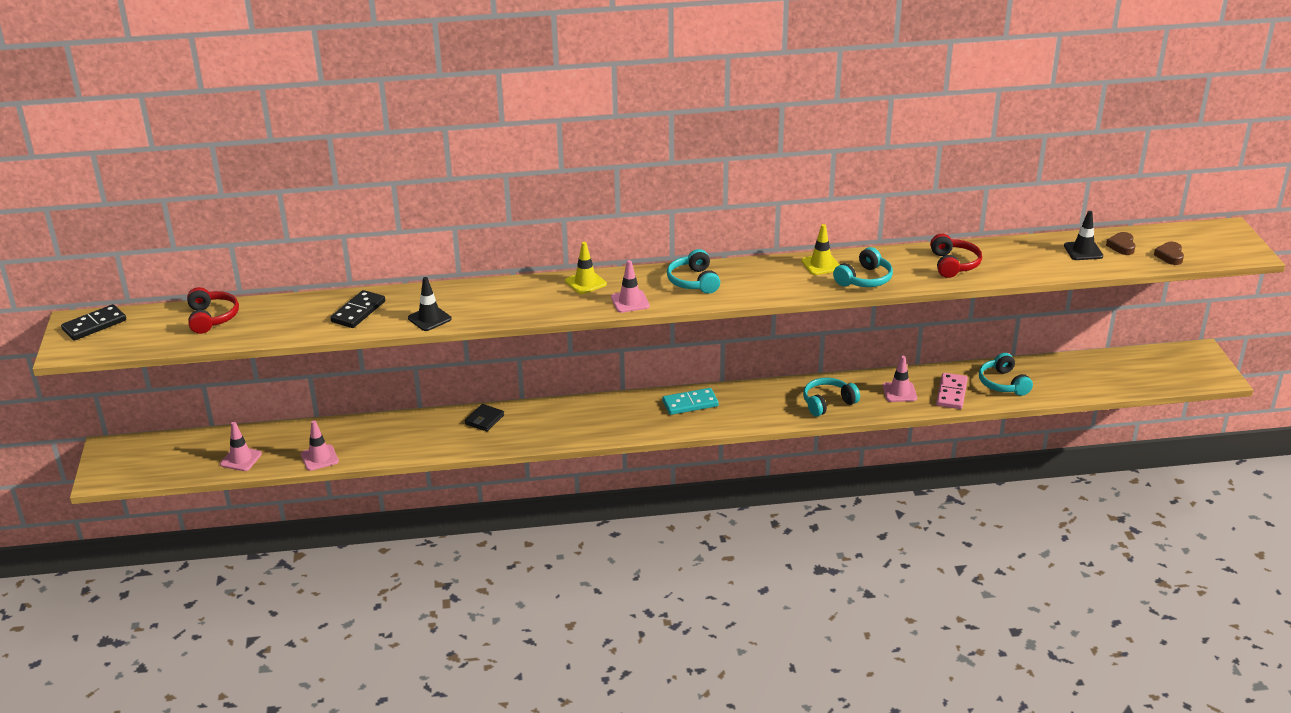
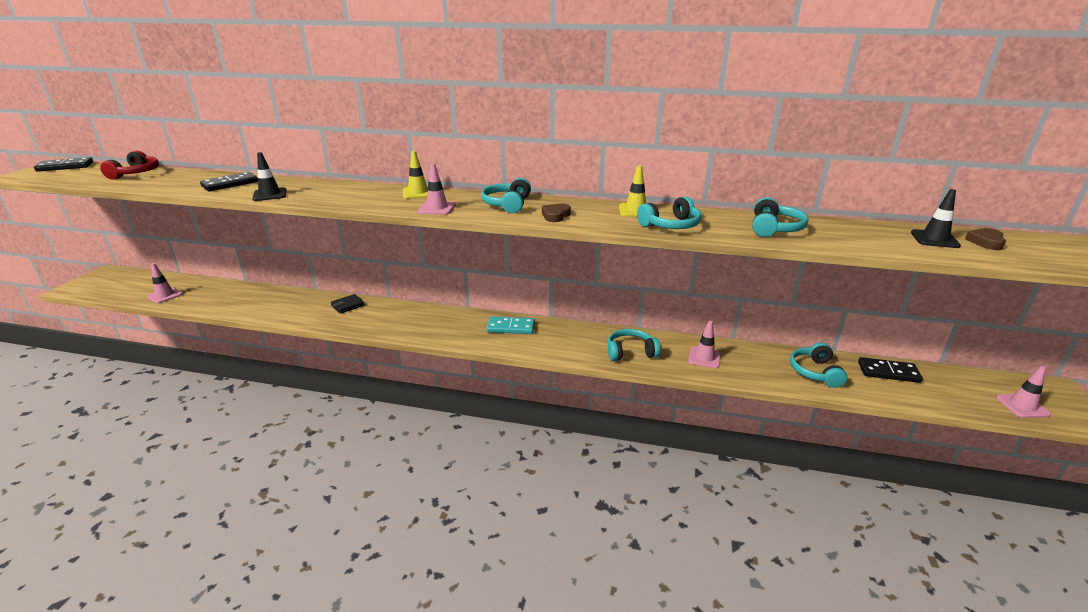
camera: 20 degrees right, 5 degrees down
pink traffic cone [301,420,339,471] -> pink traffic cone moved to [996,366,1051,418]
red headphones [930,234,982,278] -> turquoise headphones [752,197,809,237]
pink domino [936,373,968,409] -> none
brown heart [1154,242,1184,265] -> brown heart moved to [542,204,571,222]
none -> black domino [858,357,923,383]

